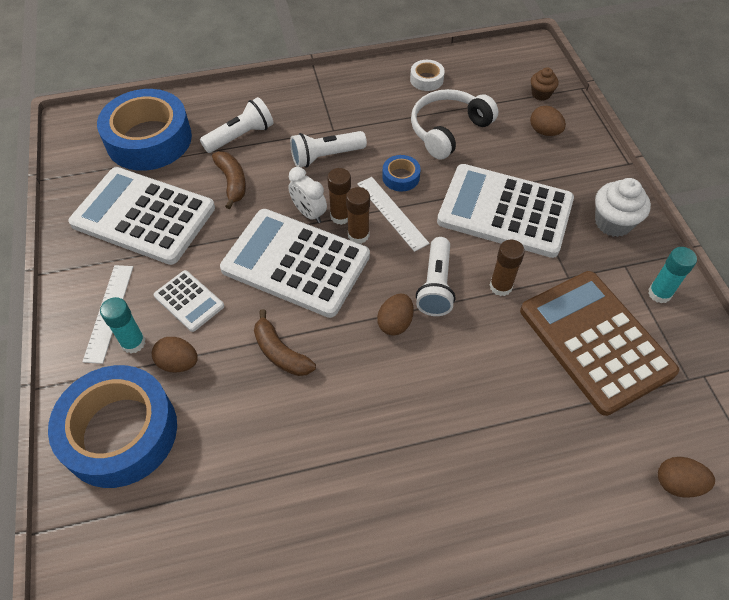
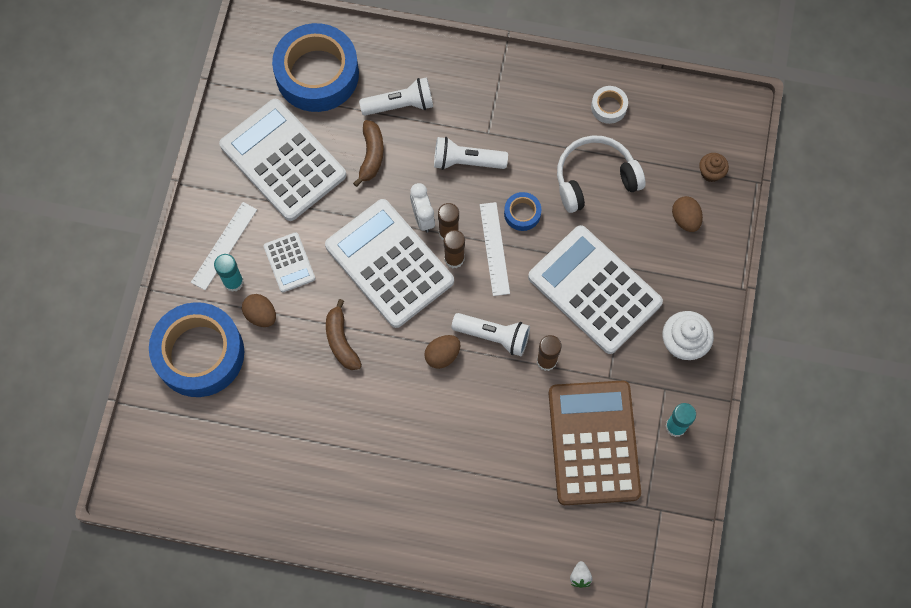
camera: 25 degrees right, 15 degrees up
white flashlight [416,237,455,316] -> white flashlight turned 105 degrees counterclockwise [451,313,530,356]
brown egg [658,457,715,498] -> white strawberry [570,561,592,588]

